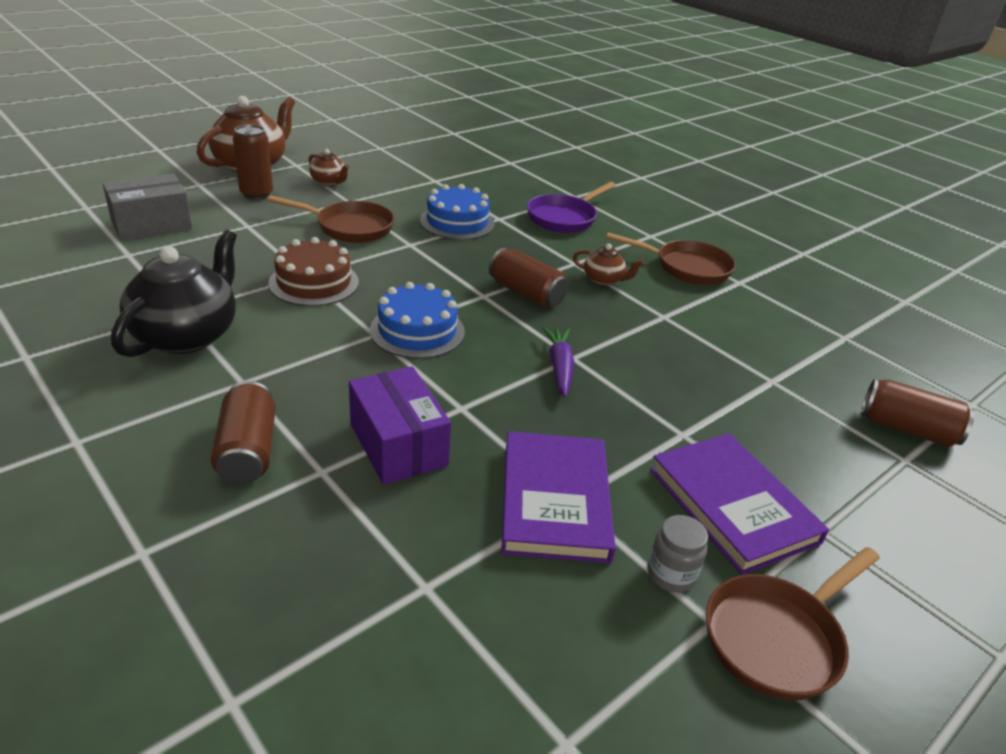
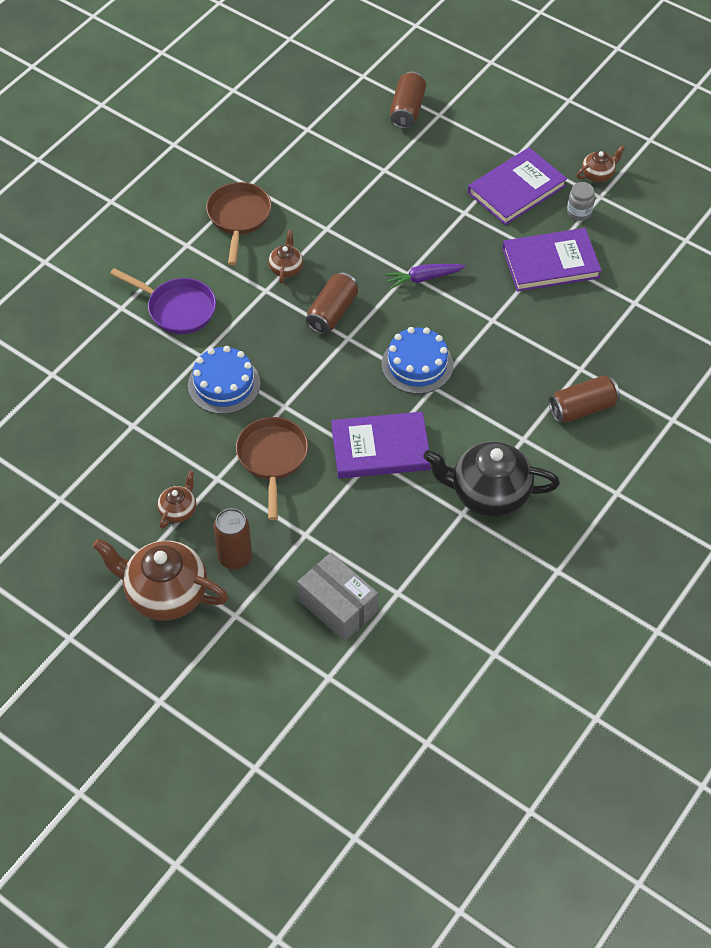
camera: 100 degrees left, 20 degrees up
brown cake [268,237,359,306] -> purple book [331,412,431,479]
purple box [349,367,451,485] -> none
brown pan [706,547,880,701] -> brown teapot [576,146,625,182]

